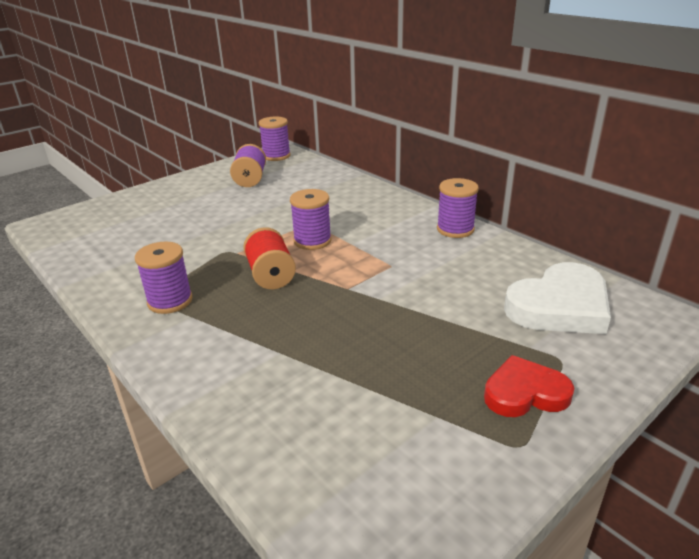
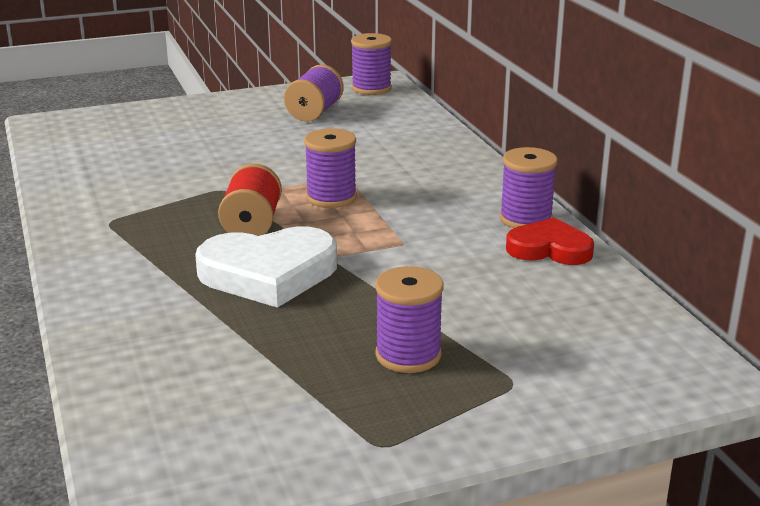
camera: 20 degrees right, 5 degrees down
purple spool [135,242,193,314] -> purple spool moved to [375,266,444,373]
red heart [484,355,574,417] -> red heart moved to [506,218,594,265]
white heart [504,262,611,334] -> white heart moved to [195,226,337,308]

